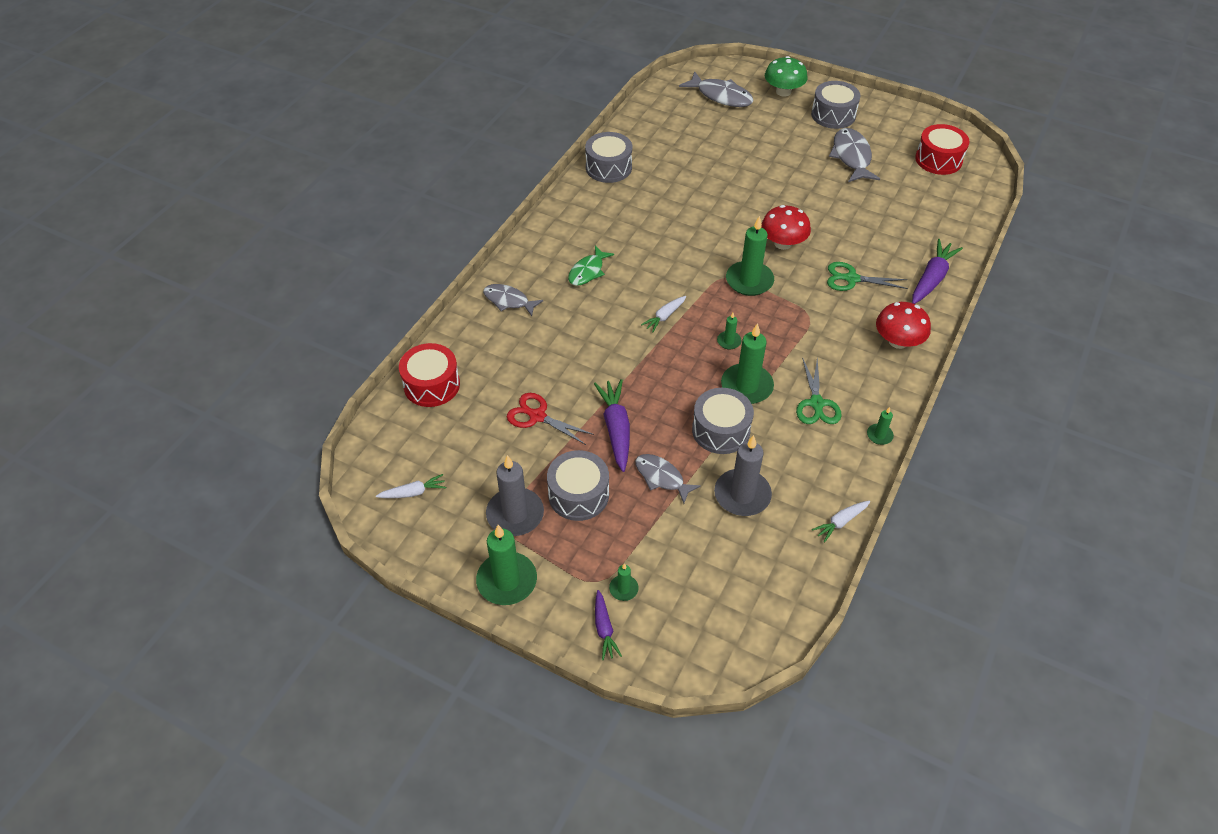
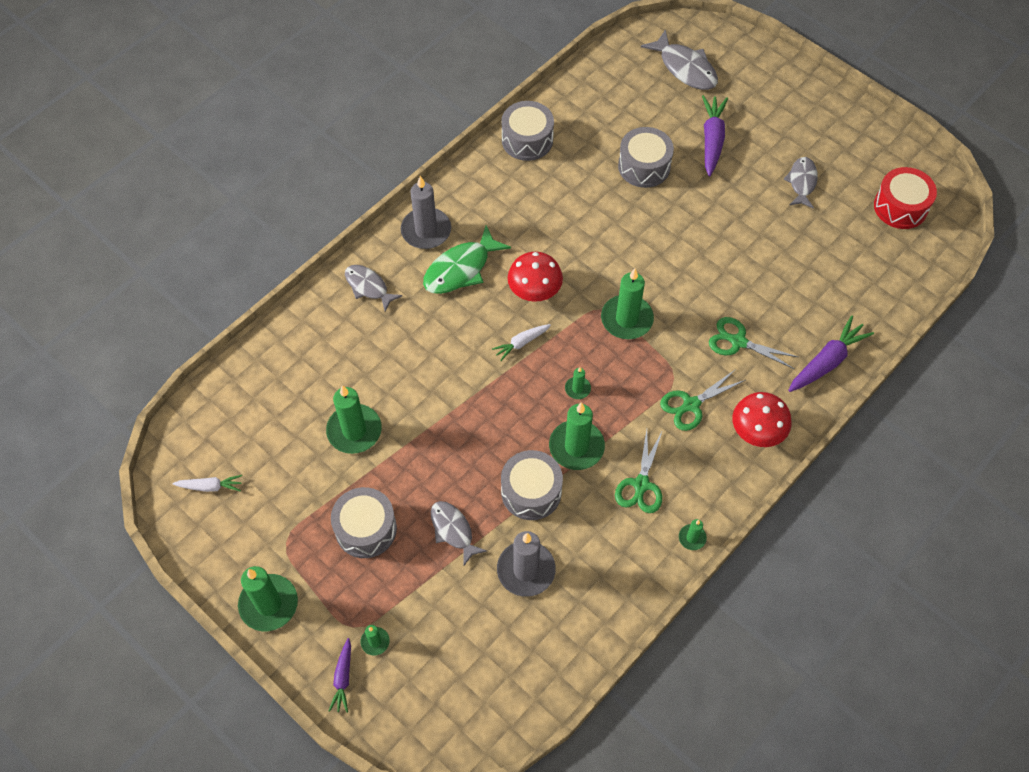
camera: 15 degrees right, 10 degrees up
red drum [399,343,460,407] -> none
grey candle [486,455,544,536] -> grey candle moved to [401,176,451,249]
red scissors [507,393,594,445] -> green candle [326,385,382,454]
green fish [568,246,614,286] -> green fish [423,226,511,294], size x1.50
purple carrot [594,379,630,472] -> purple carrot moved to [702,95,728,176]
red mushroom [761,205,811,250] -> red mushroom moved to [508,252,563,302]
green mushroom [765,56,807,97] -> none
grey drum [811,81,860,129] -> grey drum moved to [618,127,674,188]
white carrot [812,501,870,542] -> none
grey fish [829,128,880,182] -> grey fish [784,157,818,209], size x0.67
none -> green scissors [660,369,745,431]

